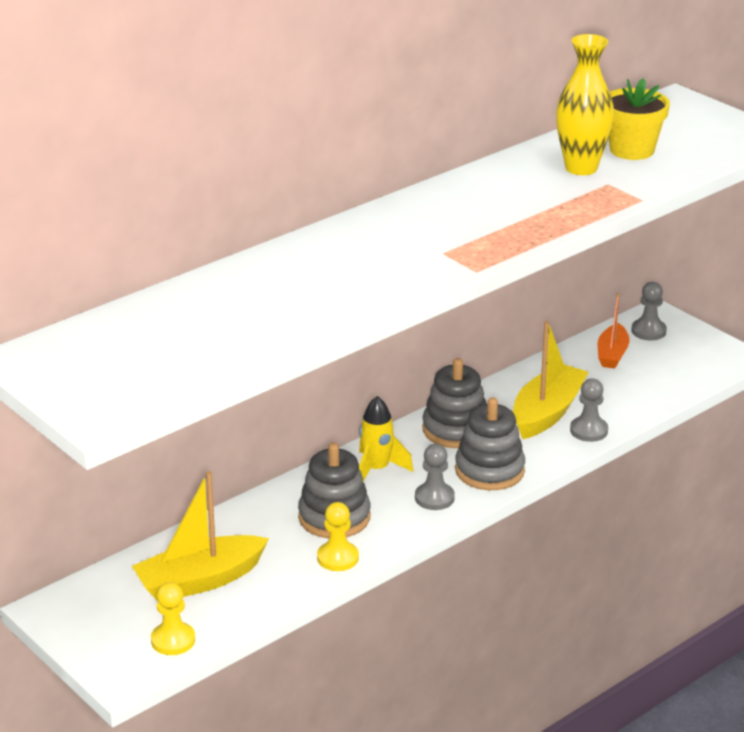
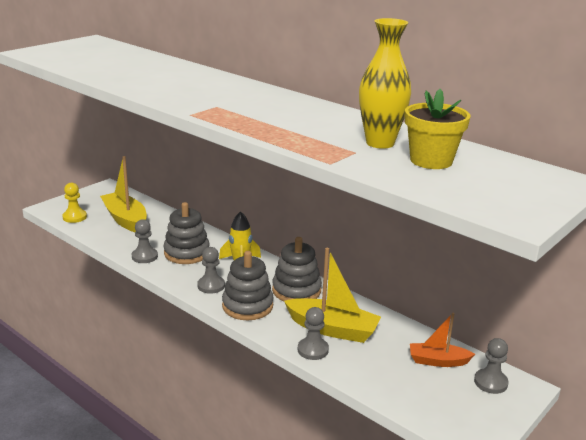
camera: 80 degrees right, 5 degrees down
yellow pawn [317,502,359,571] -> grey pawn [132,219,158,263]

